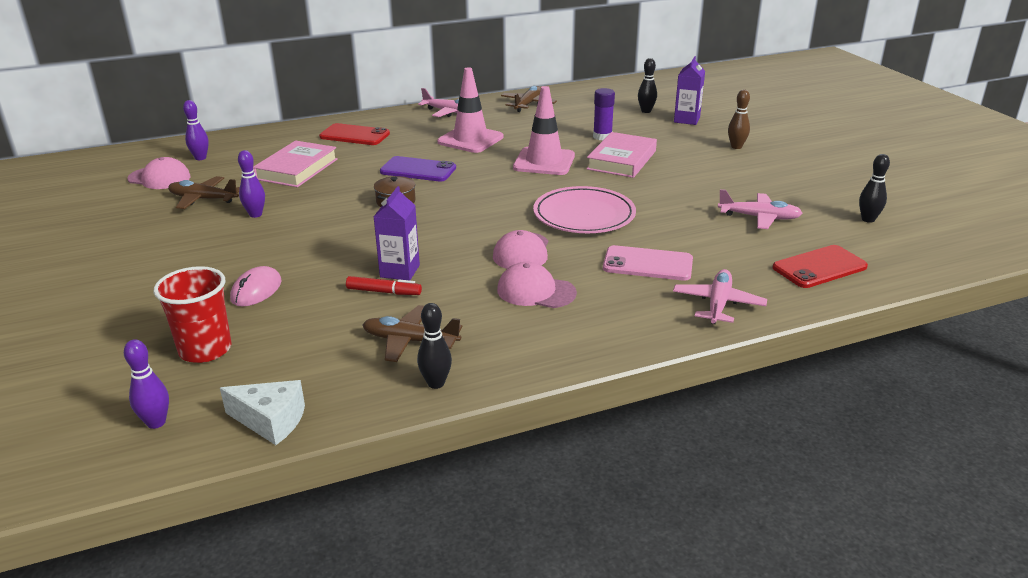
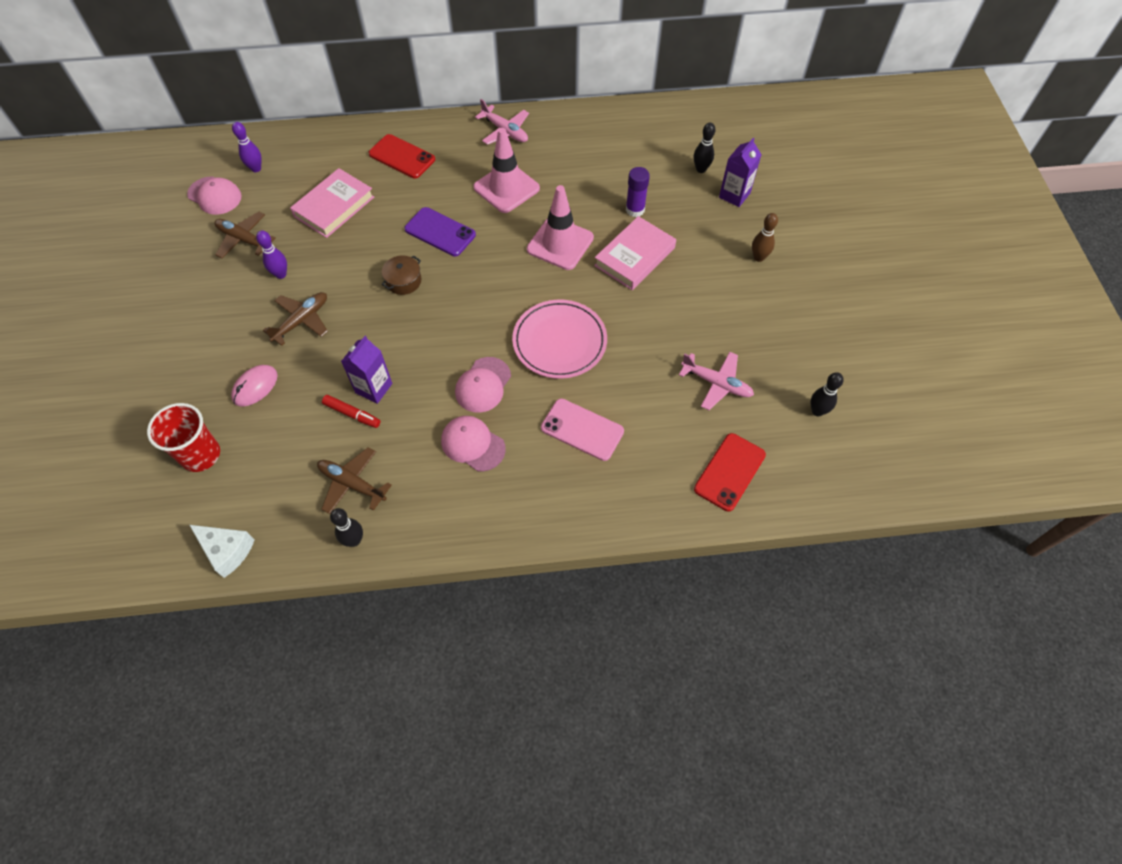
camera: 15 degrees right, 30 degrees up
purple bowling pin [124,339,169,429] -> none
brown plane [501,86,557,112] -> brown plane moved to [263,292,328,346]
pink plane [673,269,767,324] -> none
red phone [772,245,868,288] -> red phone turned 45 degrees counterclockwise [694,433,766,511]

